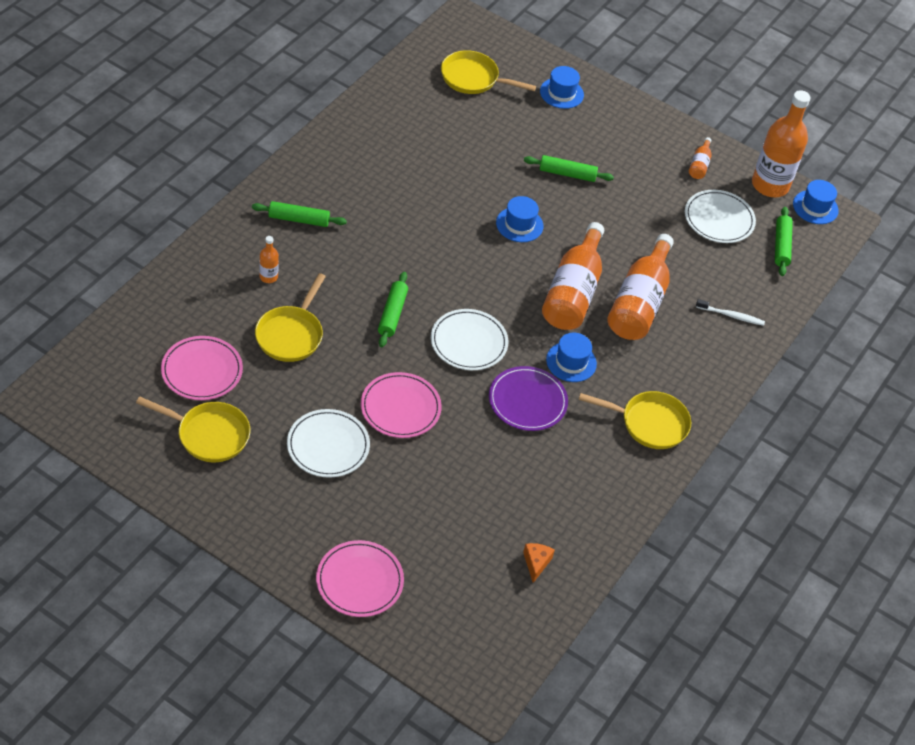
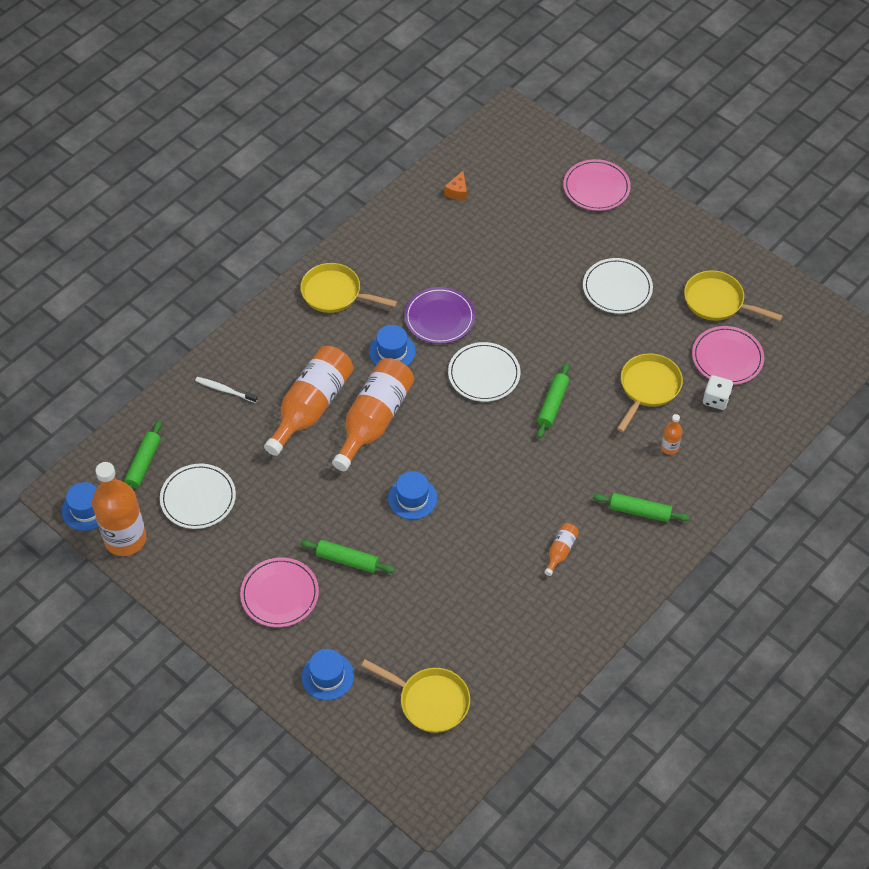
camera: 165 degrees left, 5 degrees up
pink plate [361,372,442,438] -> pink plate moved to [240,557,319,627]
orange bottle [689,137,712,179] -> orange bottle moved to [544,523,579,576]
none -> white dice [703,375,733,410]

